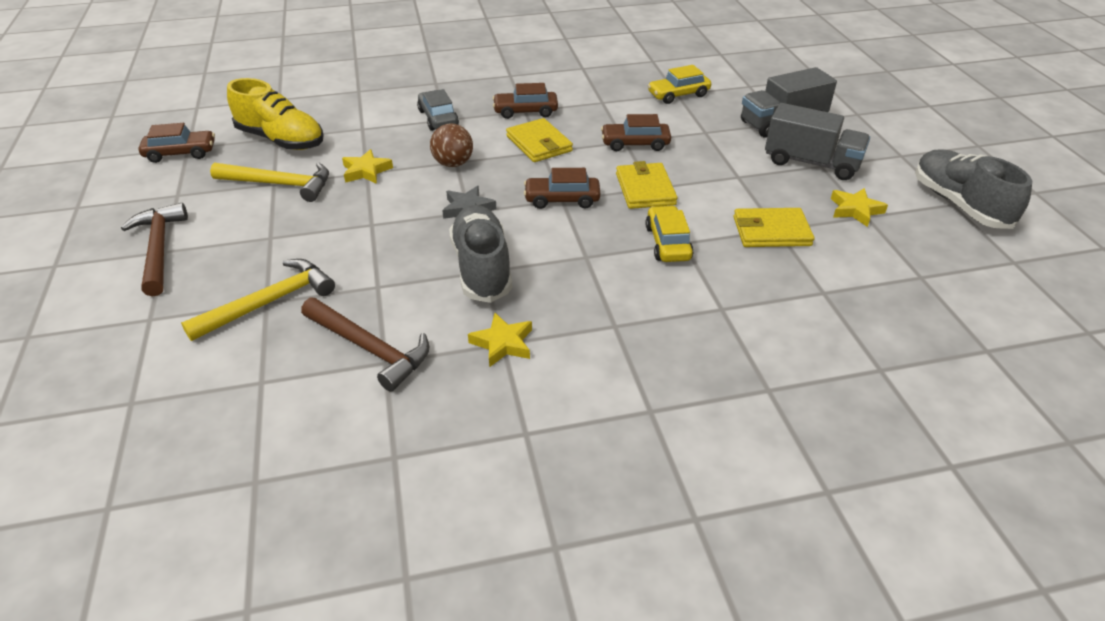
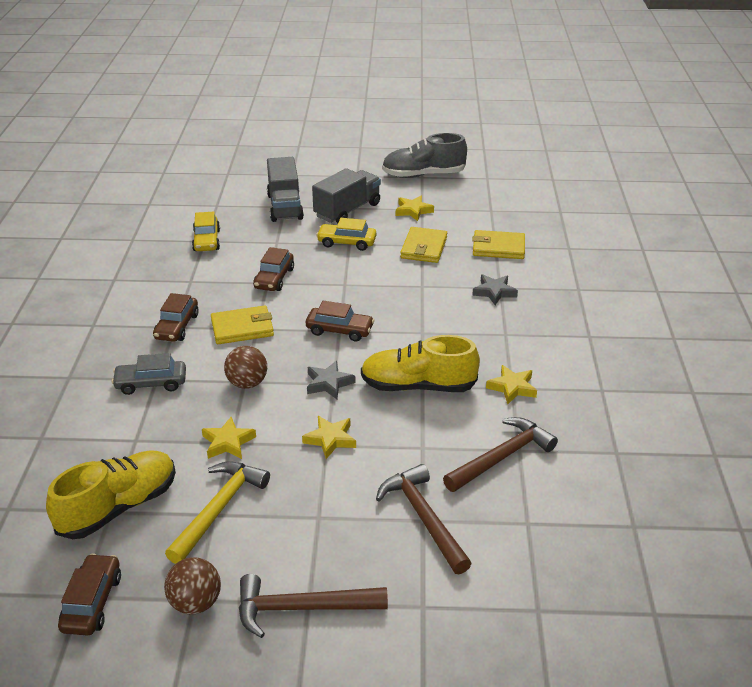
camera: 75 degrees left, 5 degrees down
yellow hammer [181,259,335,341] -> brown hammer [376,464,472,574]
grey shoe [449,205,513,303] -> yellow shoe [361,335,480,392]
brown car [524,168,600,209] -> brown car turned 90 degrees counterclockwise [306,301,374,342]
yellow wallet [616,161,677,209] -> yellow wallet moved to [472,230,525,259]
yellow car [645,205,694,262] -> yellow car moved to [316,218,376,251]
none -> brown ball [164,557,221,614]
none -> yellow star [302,416,356,459]
none -> grey star [472,274,518,305]

